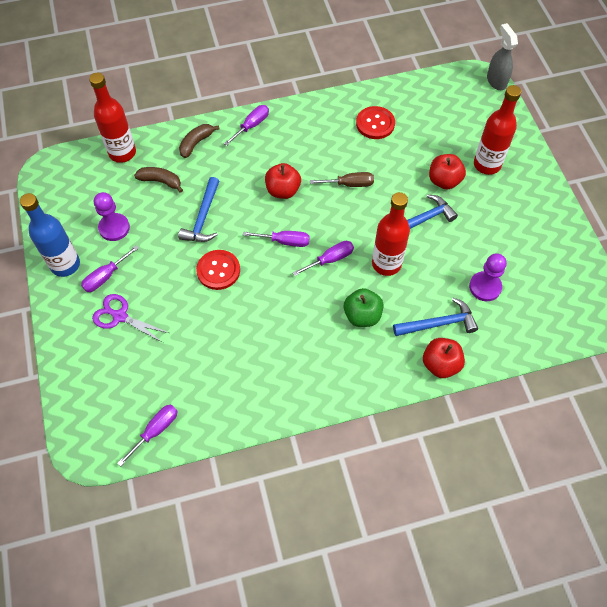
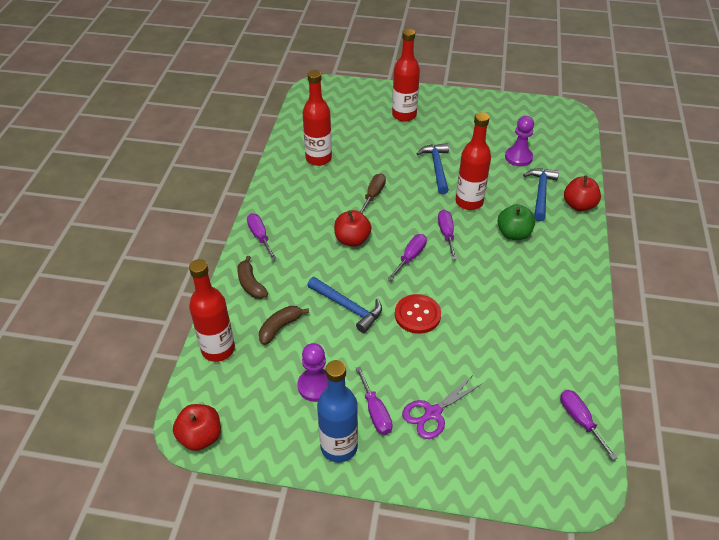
camera: 65 degrees left, 15 degrees down
red button [356,106,395,139] -> red bottle [303,70,332,166]
red apple [429,154,466,189] -> red apple moved to [173,404,221,451]
grey spray bottle [487,23,518,90] -> none

